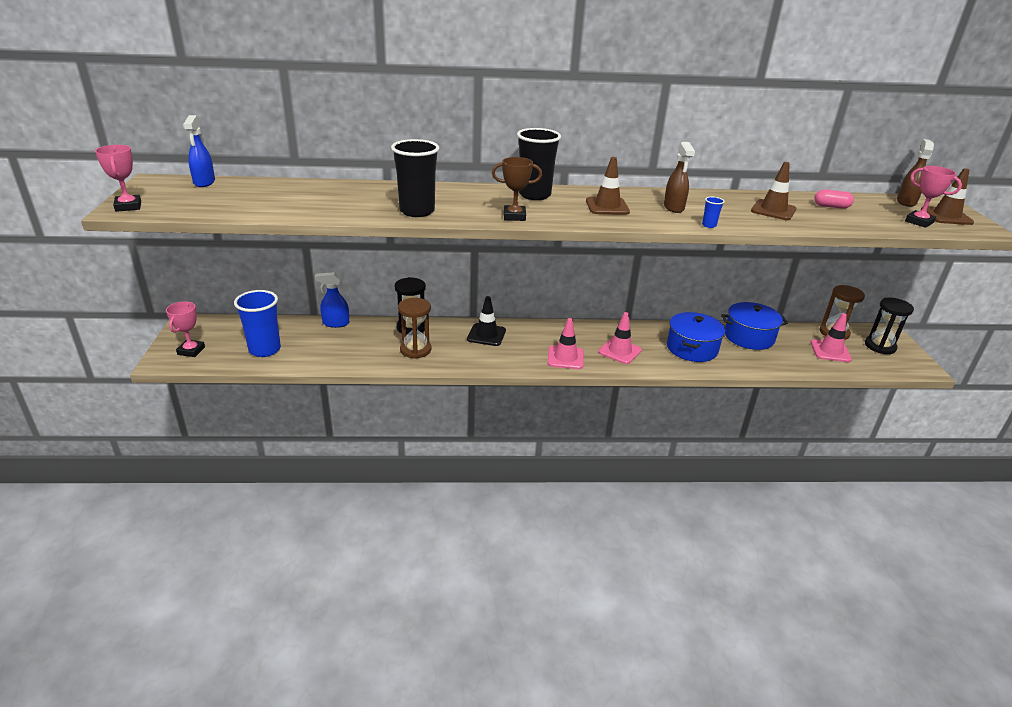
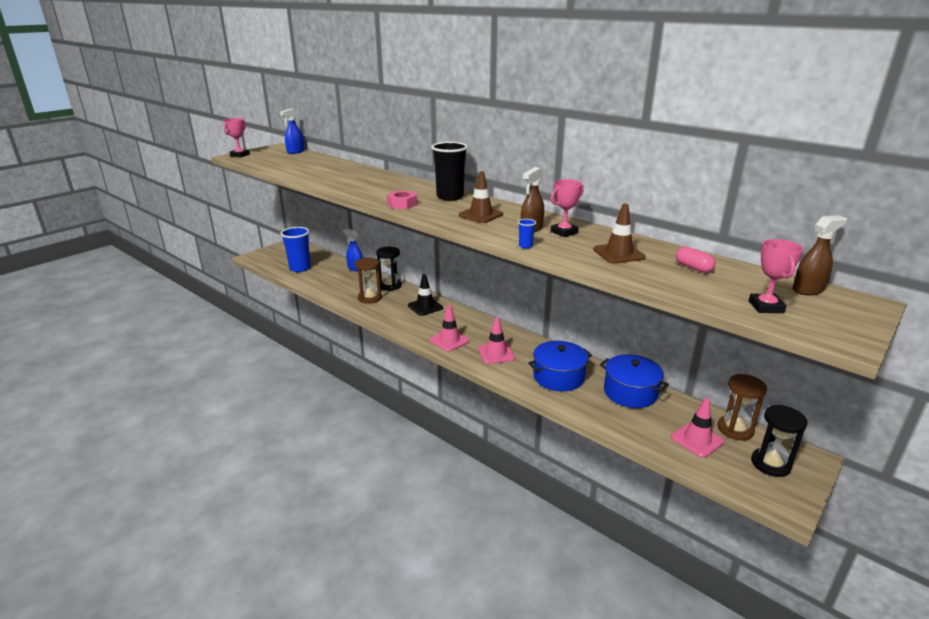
camera: 45 degrees right, 5 degrees down
pink trophy [166,301,205,357] -> pink trophy moved to [551,179,584,237]
black cup [391,139,440,217] -> none
brown trophy [492,157,542,221] -> pink nut [387,191,417,209]
brown traffic cone [921,168,974,225] -> none

